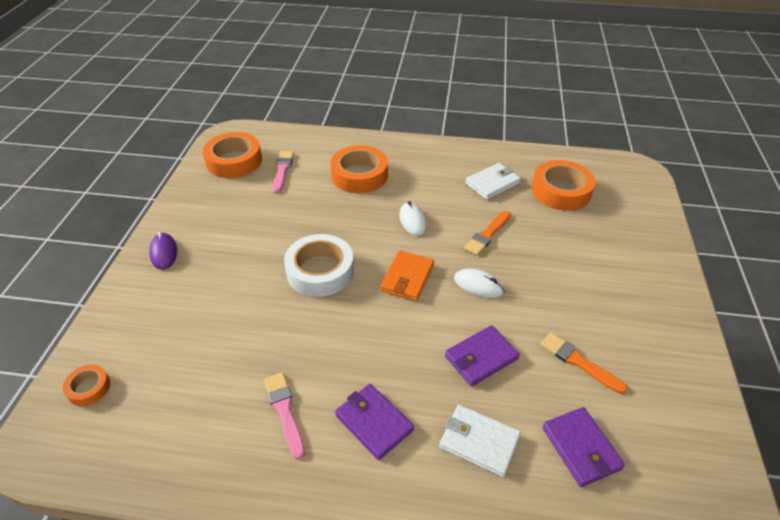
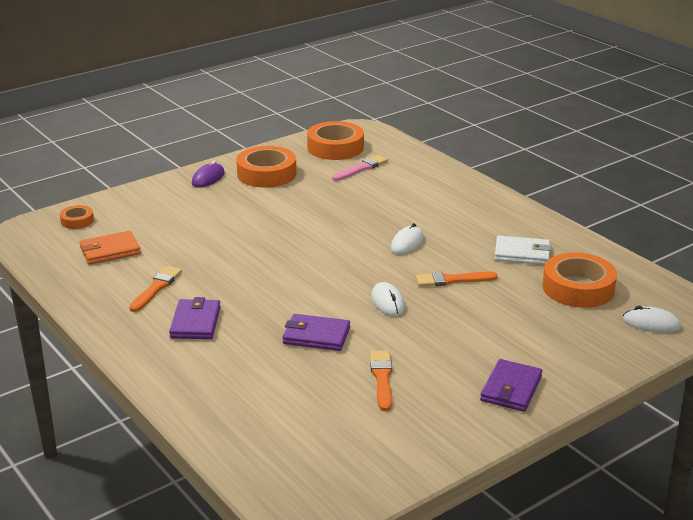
camera: 45 degrees right, 15 degrees down
pink brush [264,372,305,459] -> orange brush [129,266,182,312]
white tape [284,234,354,297] -> none
orange tape [330,145,388,193] -> orange tape moved to [236,146,296,188]
orange wallet [380,250,434,301] -> orange wallet moved to [79,231,141,265]
white wallet [439,405,521,477] -> none
purple wallet [542,407,625,487] -> purple wallet moved to [480,359,542,412]
none -> white mouse [623,306,681,333]

